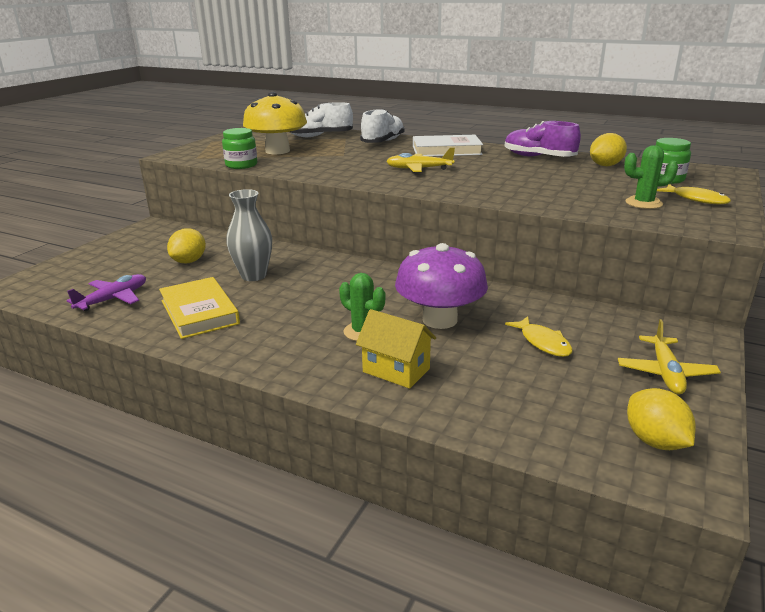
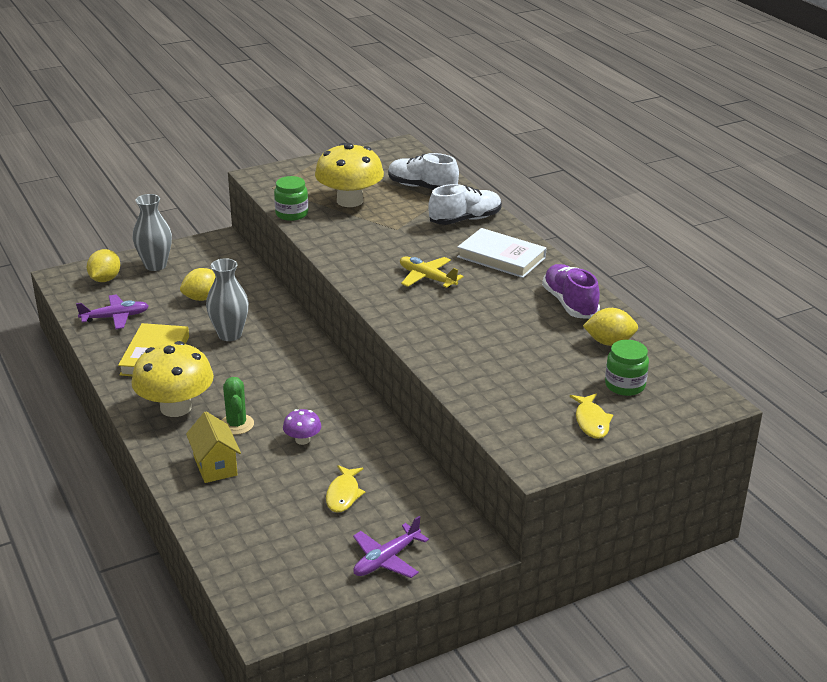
camera: 35 degrees right, 5 degrees up
purple mushroom [395,243,488,329] -> purple mushroom [283,409,321,445], size x0.46
yellow plane [618,319,721,394] -> purple plane [353,516,429,578]
green cactus [624,145,678,209] -> none
yellow lemon [627,388,695,450] -> yellow lemon moved to [87,249,120,282]
none -> yellow mushroom [131,341,214,417]
none -> grey vase [133,194,172,271]

